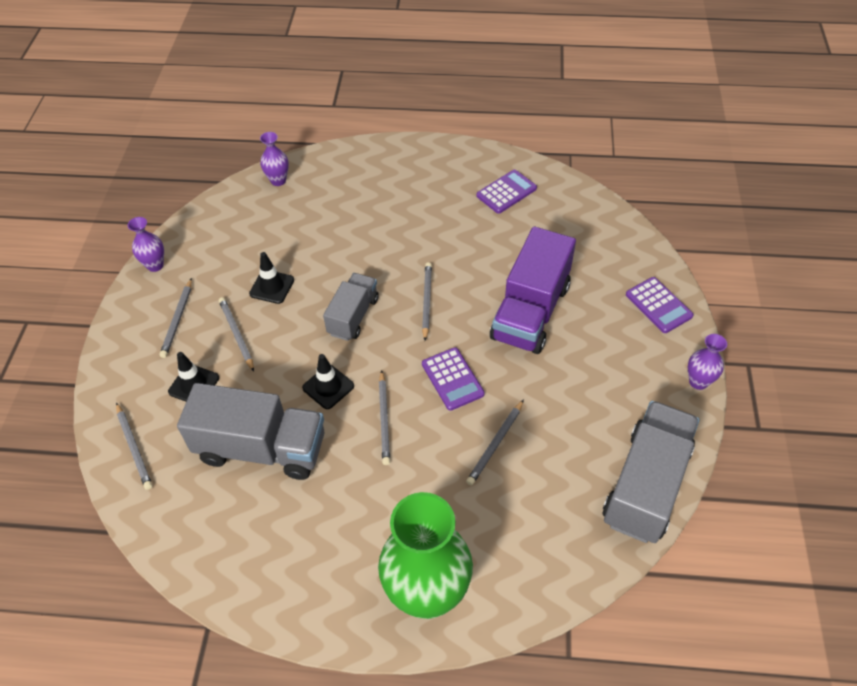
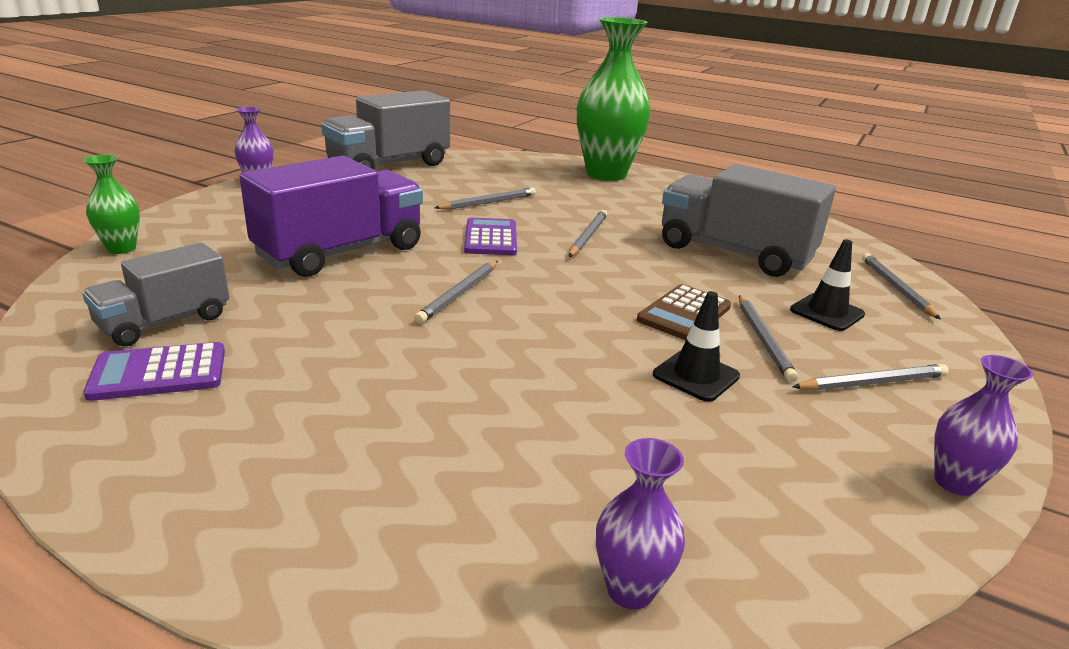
camera: 160 degrees left, 25 degrees down
grey pencil [160,278,192,358] -> grey pencil turned 45 degrees clockwise [792,364,949,391]
black traffic cone [302,354,354,409] -> none
grey truck [323,273,379,341] -> grey truck moved to [82,243,229,347]
purple calculator [626,277,694,333] -> none
none -> green vase [84,155,140,254]
none -> brown calculator [637,284,731,340]

